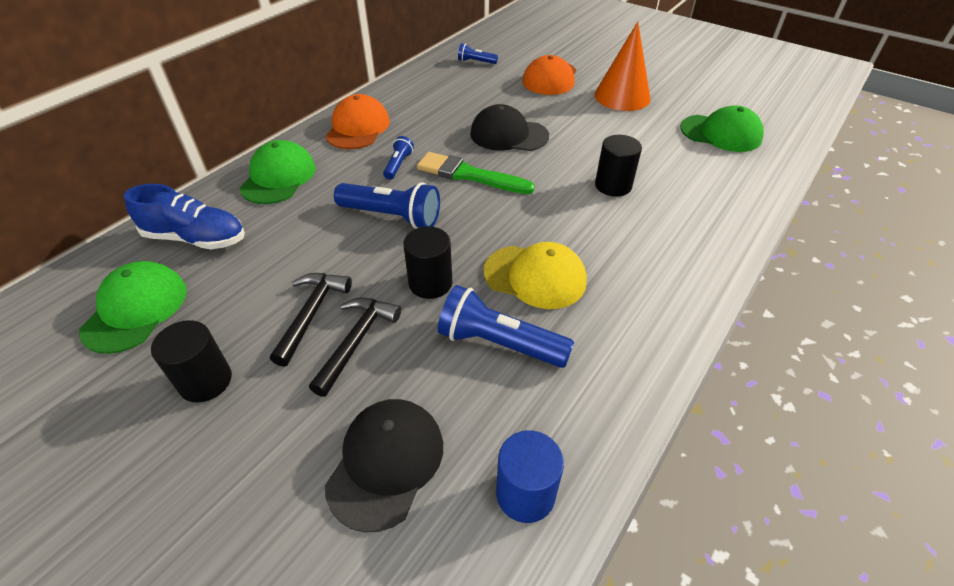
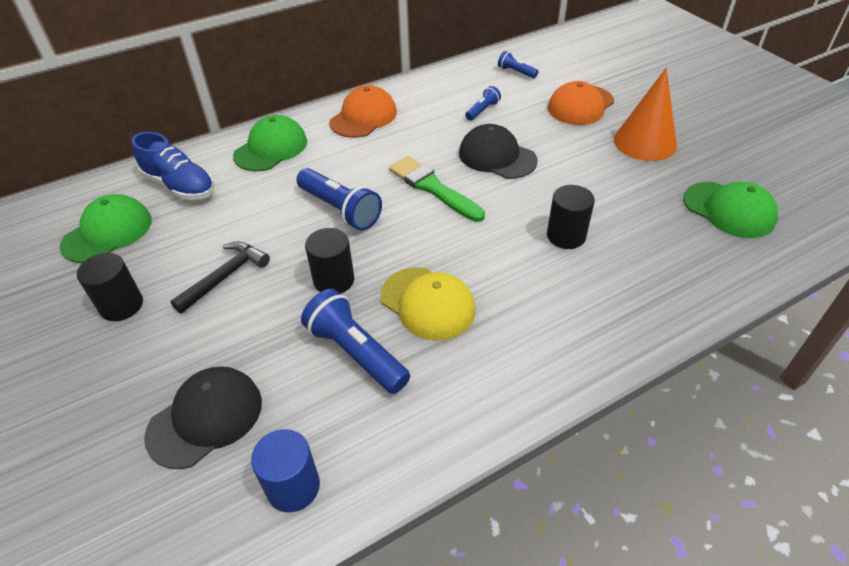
camera: 25 degrees right, 0 degrees up
black hammer [309,297,401,397] -> none
blue flashlight [383,136,414,180] -> blue flashlight moved to [465,86,501,120]

